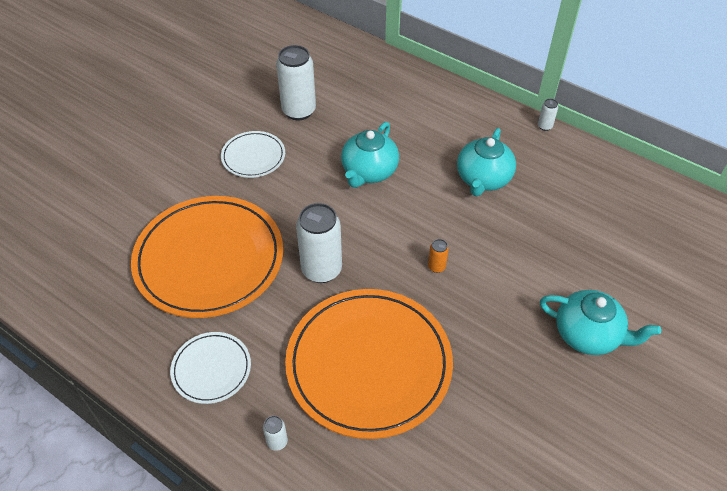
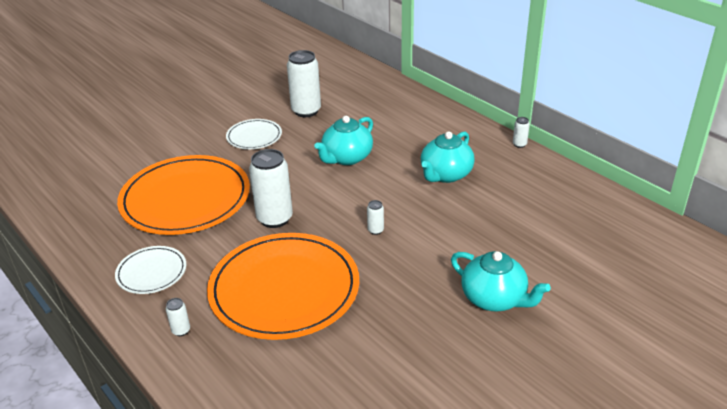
camera: 15 degrees right, 15 degrees down
orange can [428,239,449,273] -> white can [367,200,384,235]

